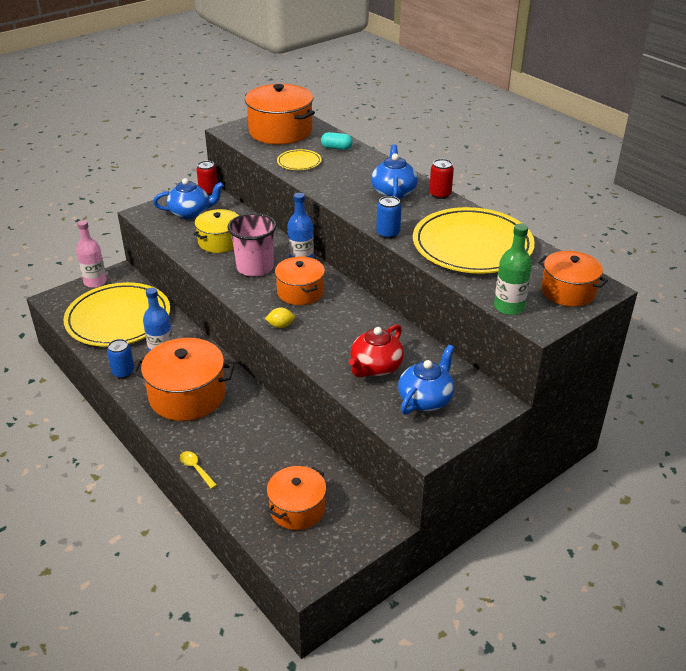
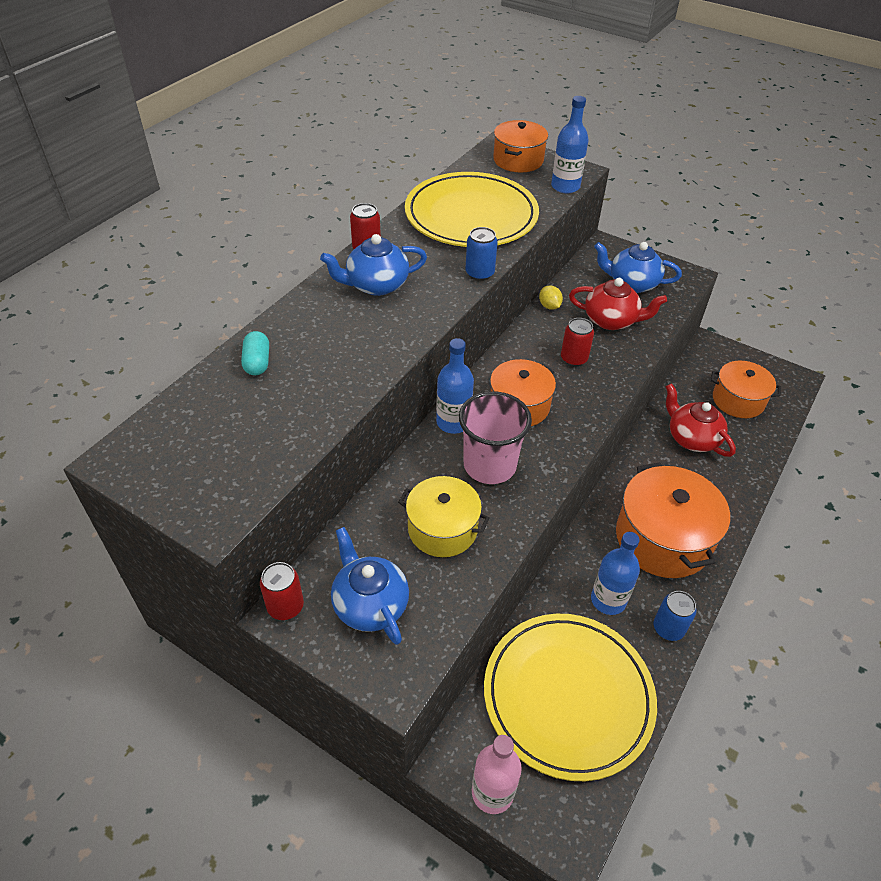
camera: 110 degrees left, 10 degrees up
yellow spoon [180,451,217,489] -> none
orange pot [245,84,315,145] -> none
yellow lemon [265,308,295,328] -> yellow lemon moved to [539,285,563,310]
yellow plate [277,149,322,170] -> none
green bottle [494,224,532,315] -> blue bottle [551,96,588,193]
none -> red can [561,318,594,367]
none -> red teapot [665,383,736,457]

